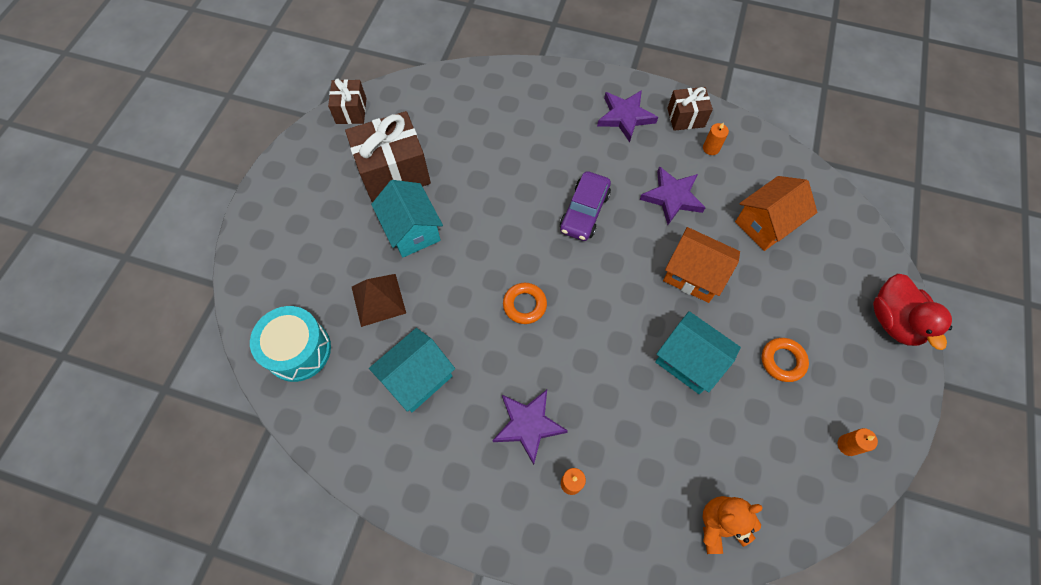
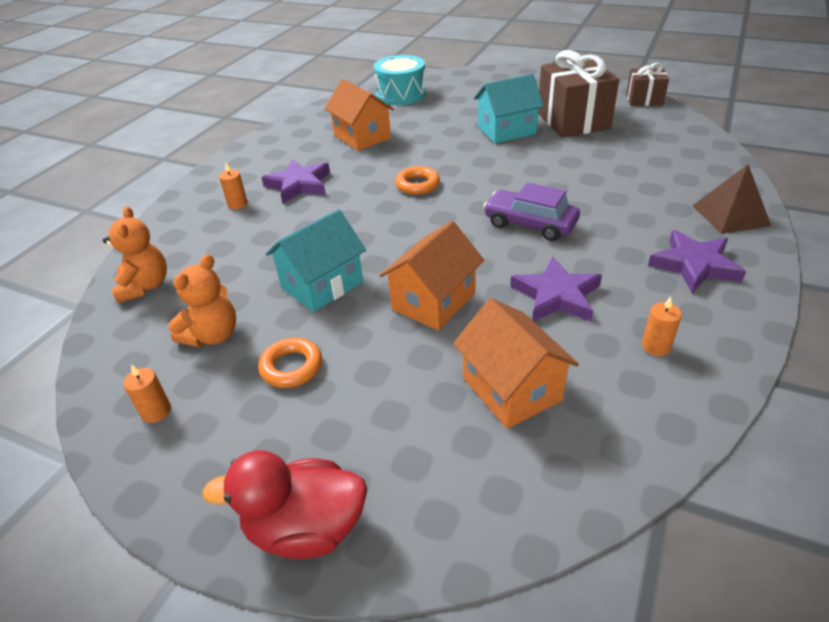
camera: 100 degrees right, 25 degrees down
brown pyramid [352,274,406,327] -> brown pyramid moved to [692,164,771,234]
turquoise house [369,328,455,412] -> orange house [324,79,394,151]
brown gift [667,87,713,131] -> none
none -> orange teddy bear [168,254,236,347]

